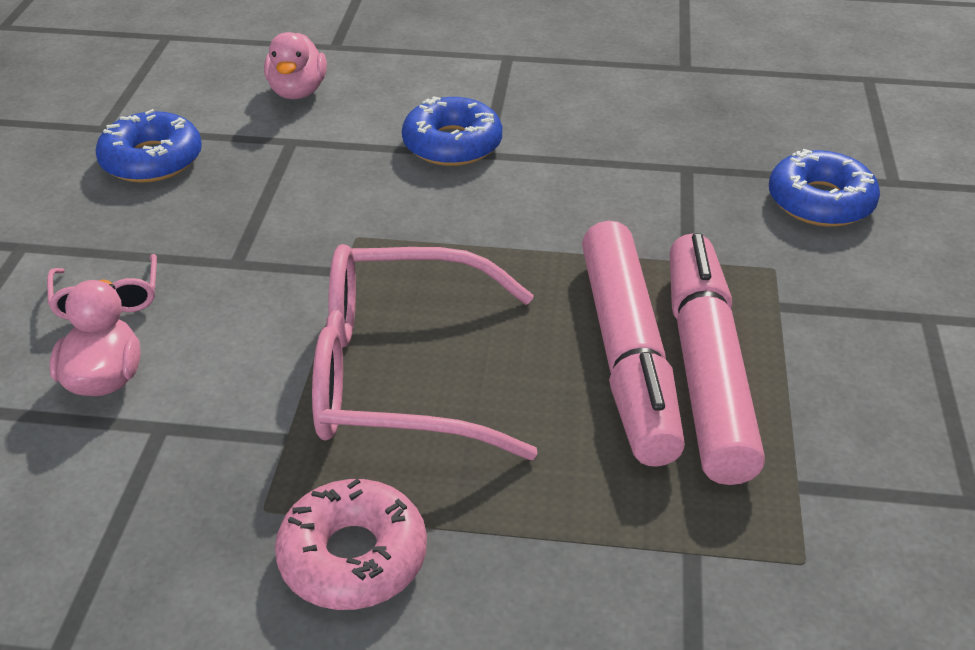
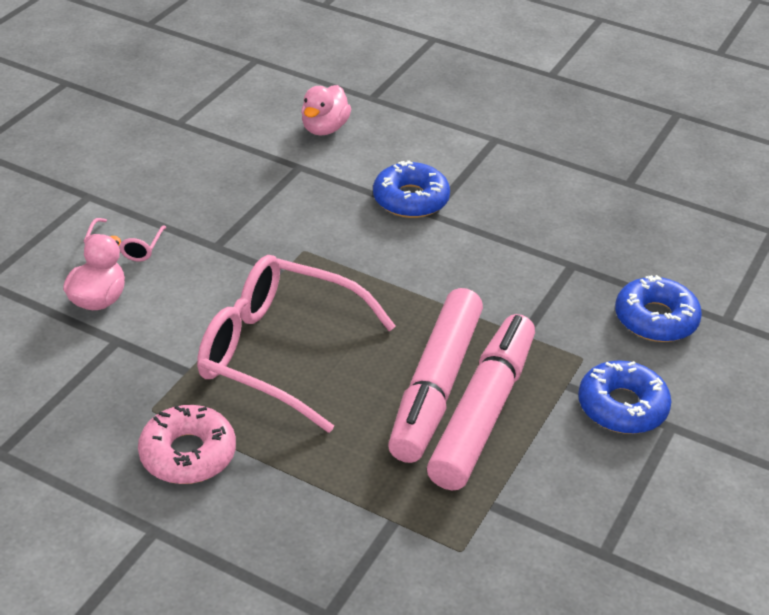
camera: 20 degrees right, 0 degrees up
blue donut [95,109,202,183] -> blue donut moved to [578,361,672,434]

